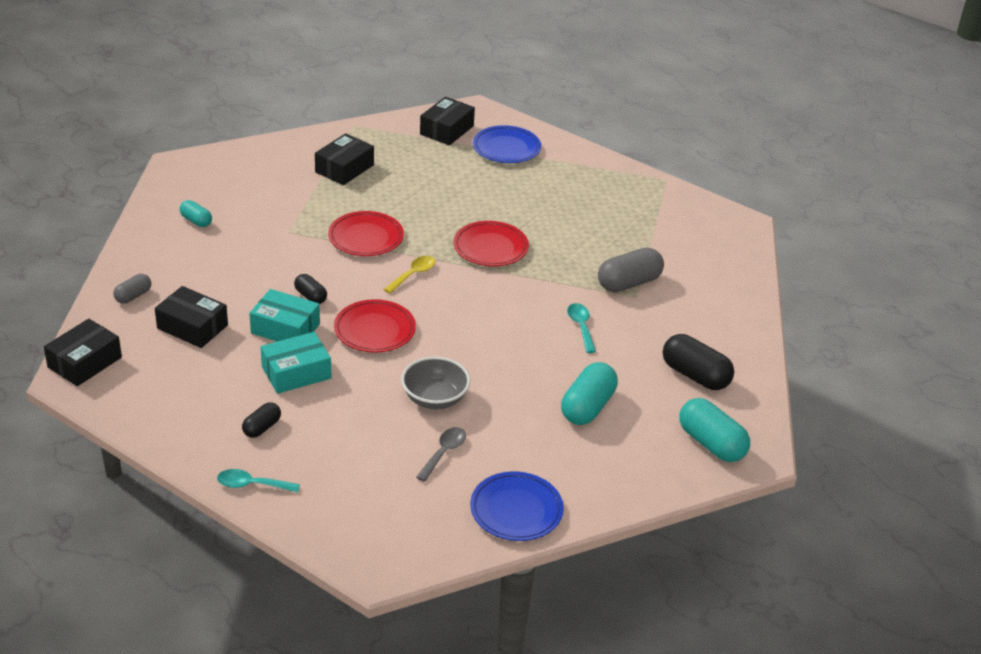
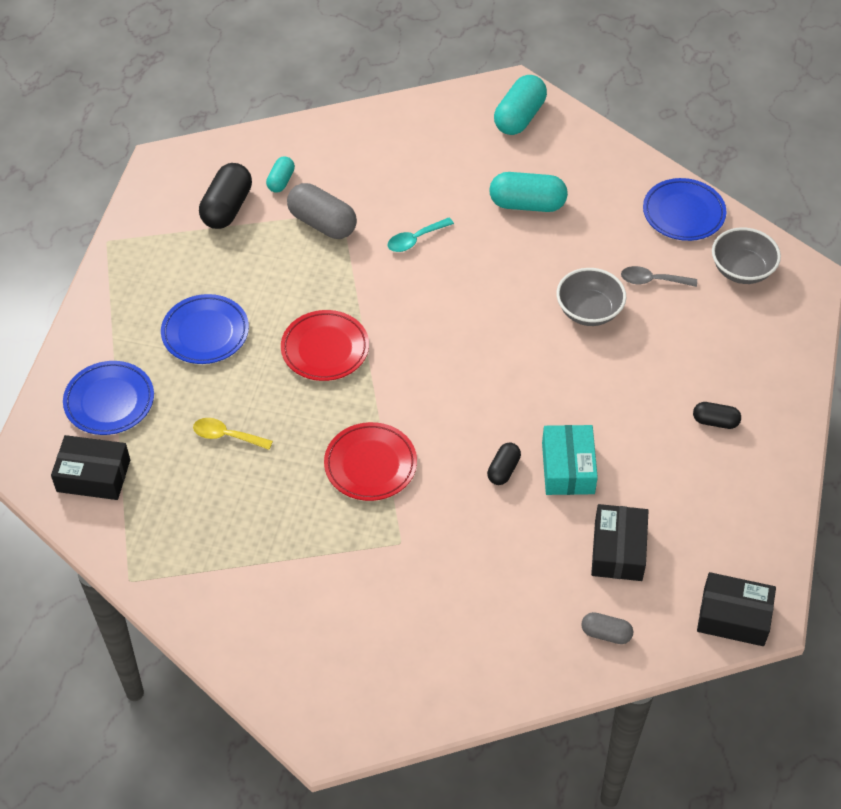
camera: 110 degrees left, 15 degrees up
turquoise capsule [180,200,212,227] -> turquoise capsule moved to [266,156,295,193]
turquoise spoon [217,469,300,492] -> none
turquoise box [261,332,331,394] -> none
black box [315,133,374,185] -> none
red plate [334,299,416,353] -> none
yellow spoon [384,256,435,294] -> yellow spoon moved to [193,418,273,450]
black capsule [663,334,734,390] -> black capsule moved to [199,163,252,229]
none -> blue plate [161,294,249,364]
none -> grey bowl [712,227,781,284]

